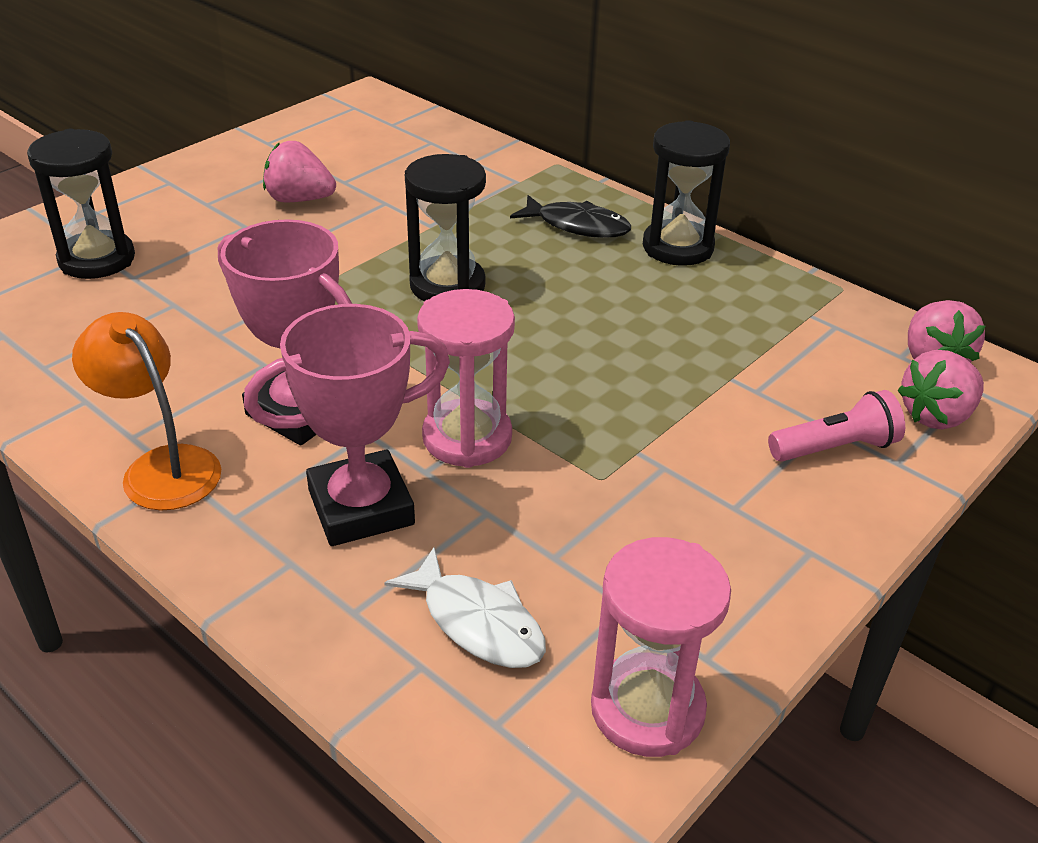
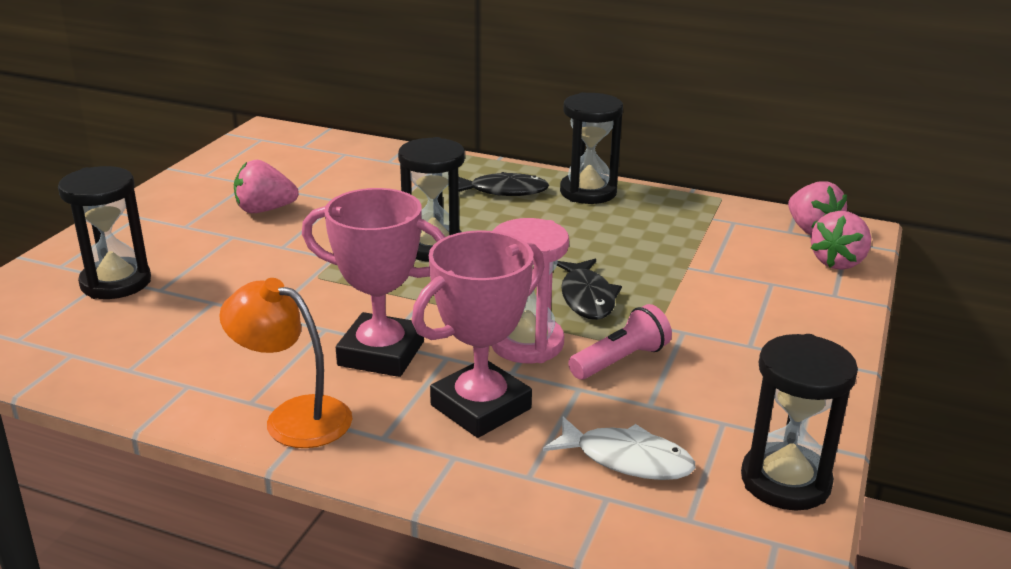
camera: 20 degrees left, 10 degrees down
pink hourglass [591,537,731,757] -> black hourglass [741,334,858,511]
pink flashlight [768,390,905,462] -> pink flashlight moved to [568,304,672,380]
none -> black fish [557,259,622,320]

